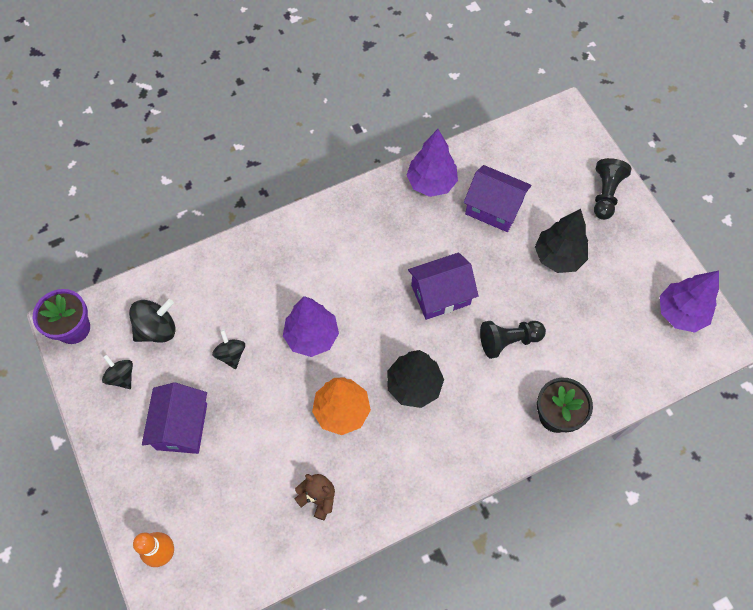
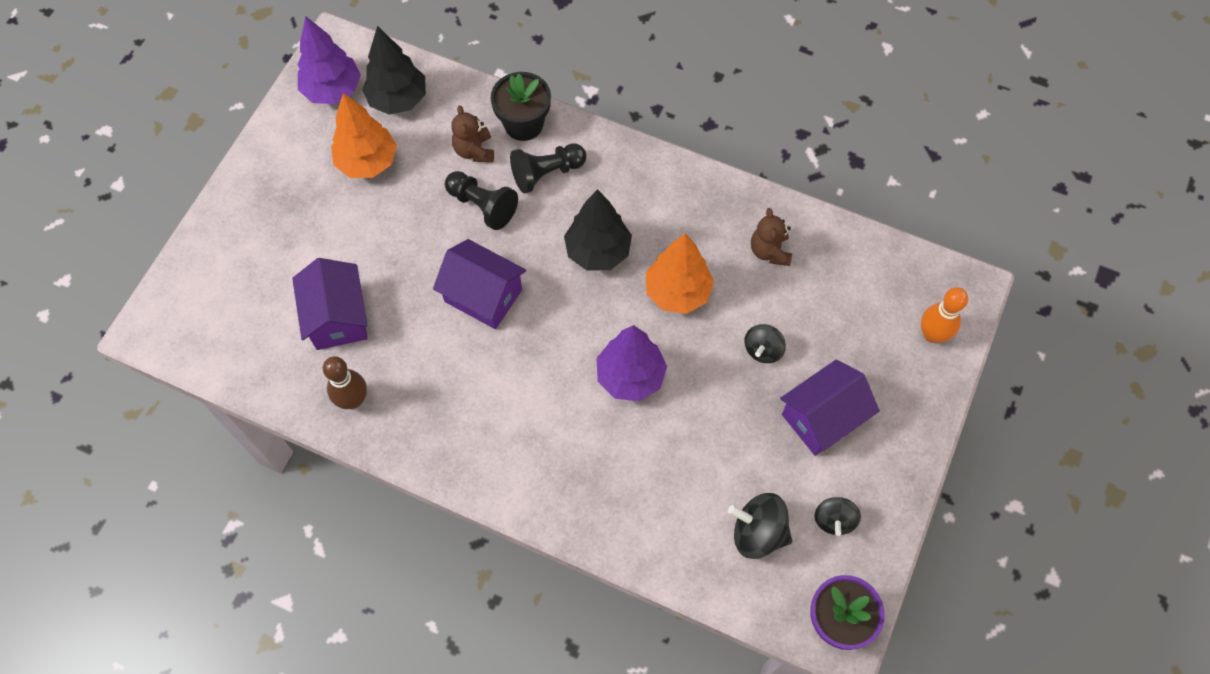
camera: 130 degrees left, 0 degrees up
black spinning top [212,330,245,369] -> black spinning top moved to [744,324,786,363]
purple tree [406,129,458,197] -> brown bowling pin [323,356,367,409]
black tree [535,209,588,273] -> black tree moved to [362,26,426,115]
black pawn [594,158,631,220] -> black pawn moved to [510,143,586,193]
none -> orange tree [331,93,397,178]
none -> brown teddy bear [451,106,494,162]

